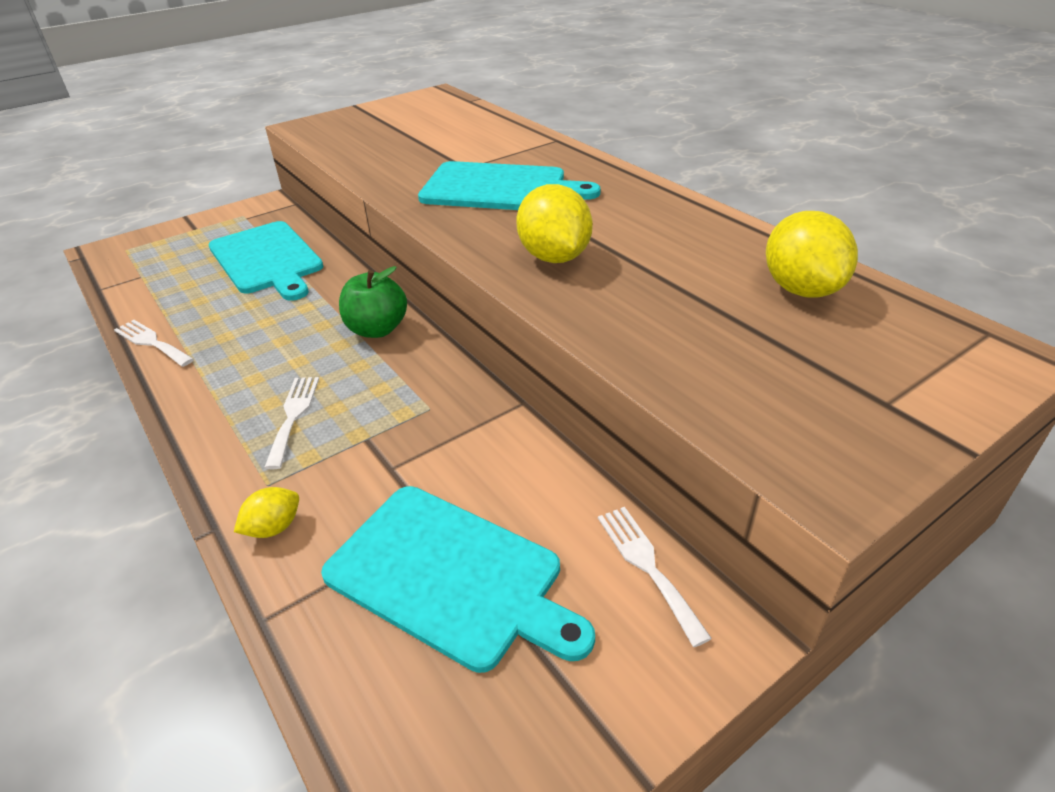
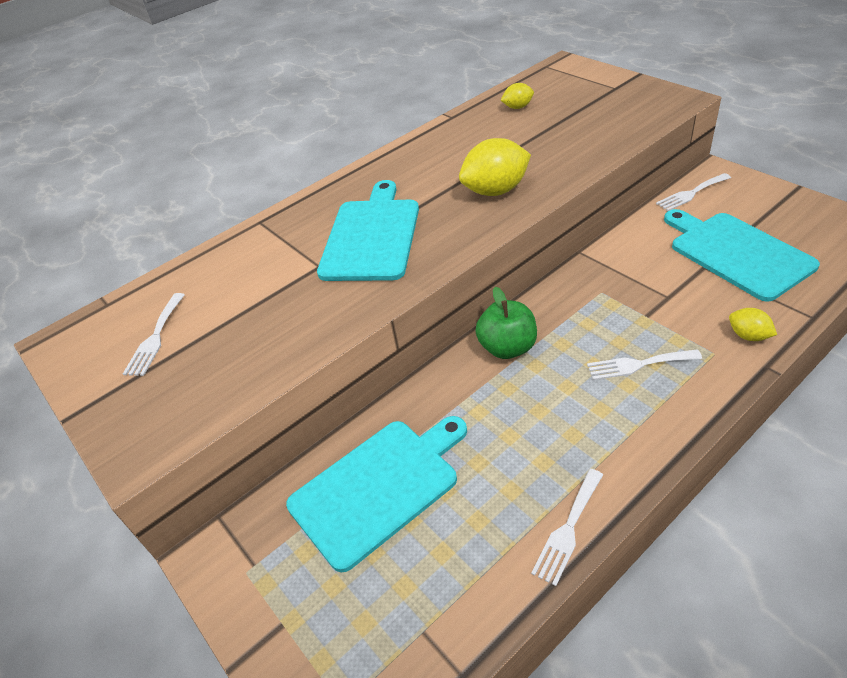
camera: 90 degrees left, 5 degrees up
turquoise cutting board [321,486,595,673] -> turquoise cutting board turned 60 degrees counterclockwise [664,209,820,302]
yellow lemon [766,211,858,298] -> yellow lemon [501,83,534,109], size x0.53
none -> white fork [123,293,185,376]

